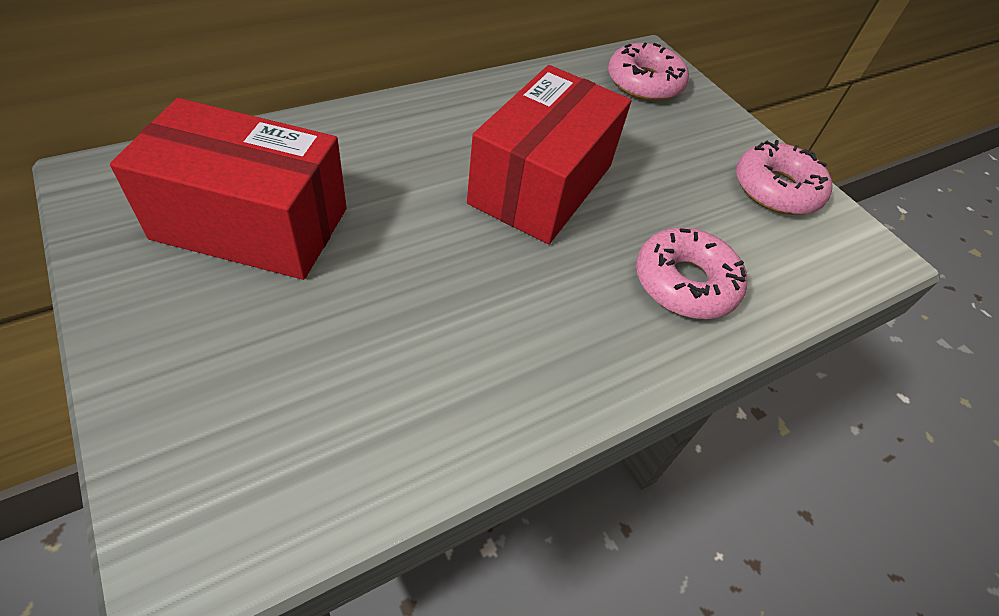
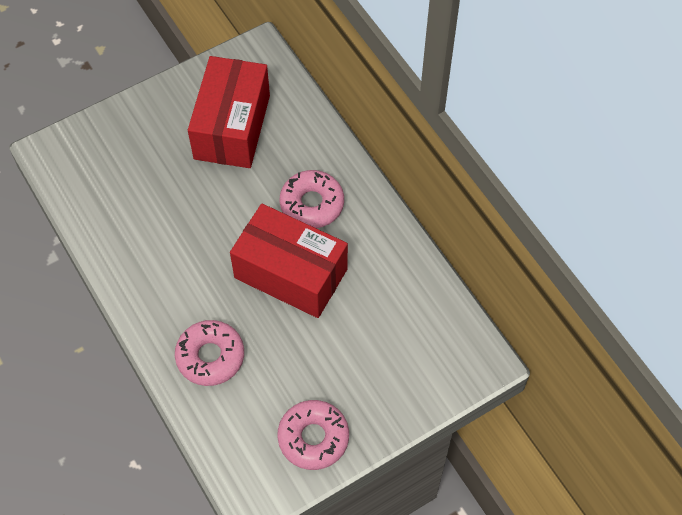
camera: 95 degrees right, 10 degrees up
pink donut [608,43,689,101] -> pink donut moved to [280,170,344,228]

